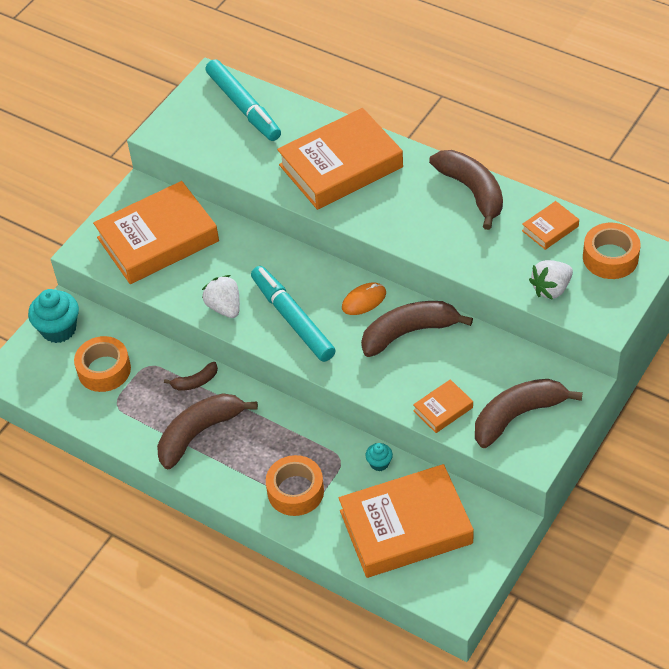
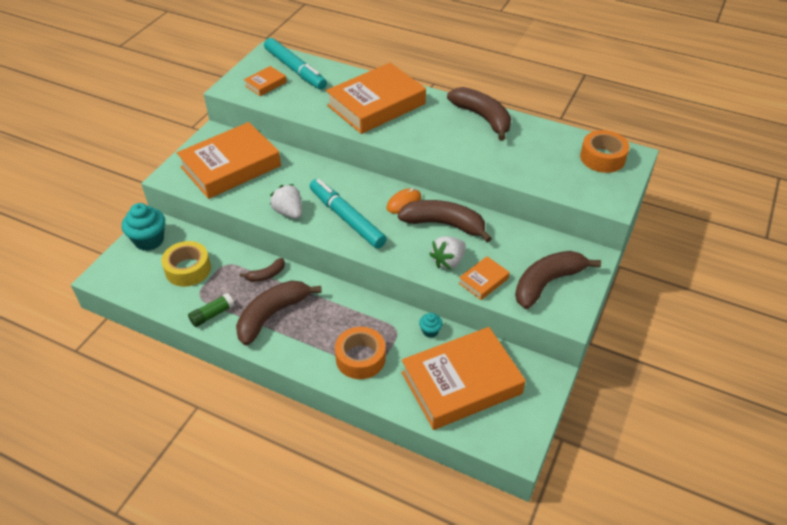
camera: 10 degrees left, 5 degrees down
orange tape [74,336,131,392] -> yellow tape [161,241,211,287]
brown banana [361,301,473,357] -> brown banana turned 45 degrees clockwise [398,200,492,242]
orange book [522,201,579,250] -> orange book moved to [244,66,287,96]
white strawberry [529,260,573,300] -> white strawberry moved to [429,236,466,270]
none -> green glue stick [188,293,234,327]

